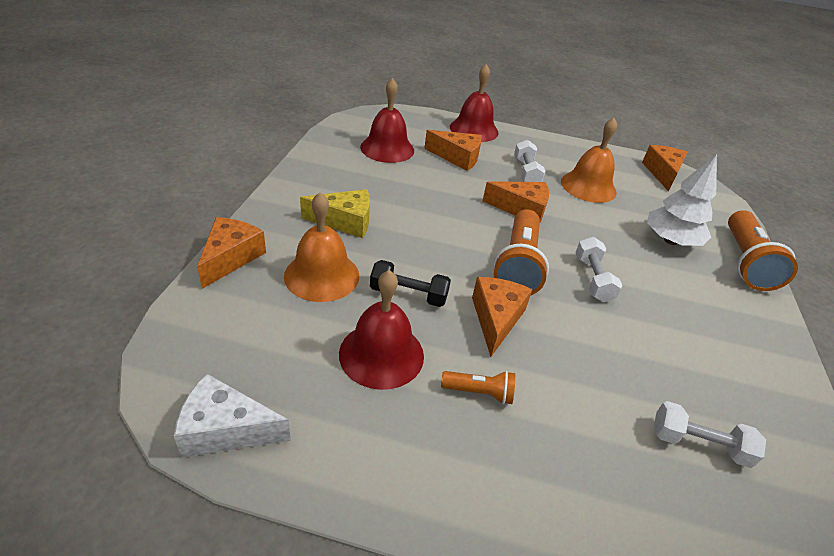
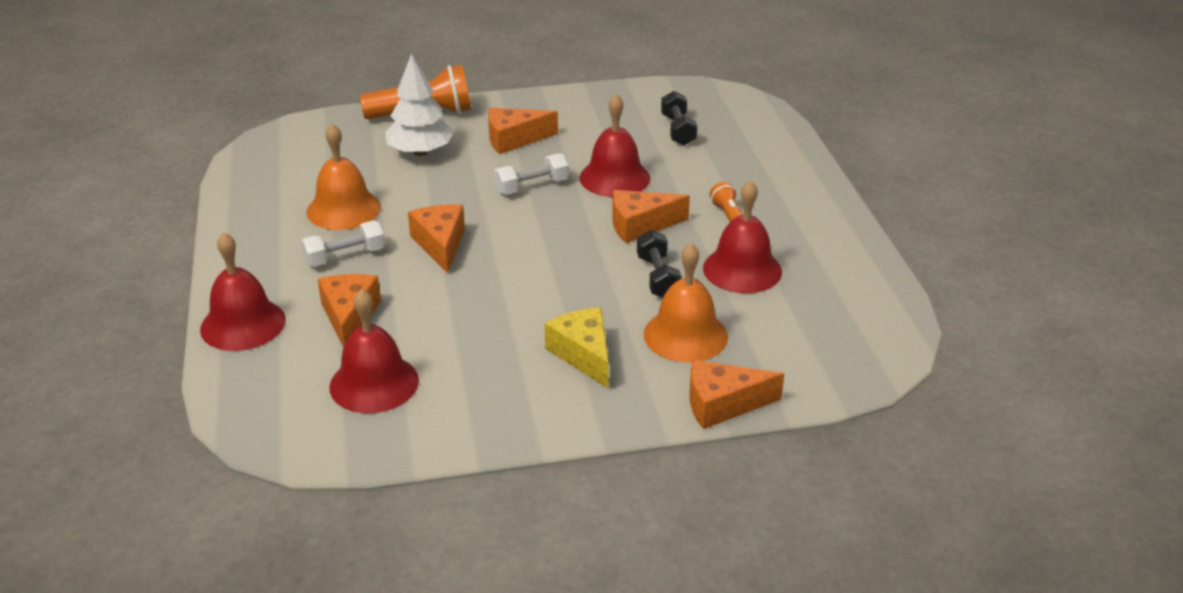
camera: 110 degrees left, 5 degrees down
white cheese [174,374,291,457] -> none
orange flashlight [493,209,549,295] -> none
orange cheese [642,145,688,192] -> orange cheese moved to [488,108,558,154]
white dumbbell [654,401,766,468] -> black dumbbell [661,91,697,145]
none -> red bell [580,94,650,197]

